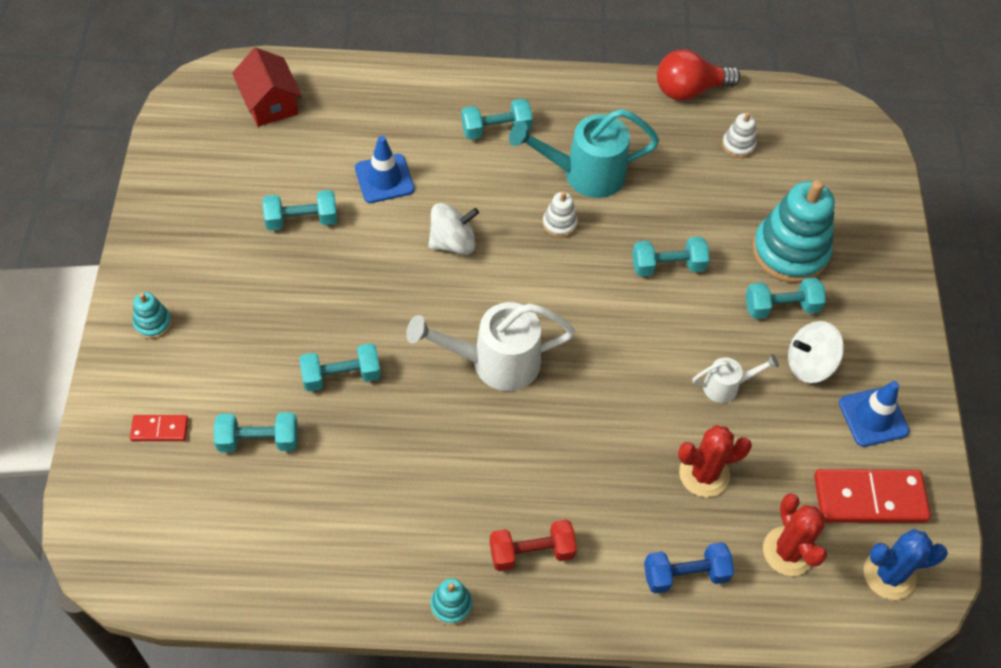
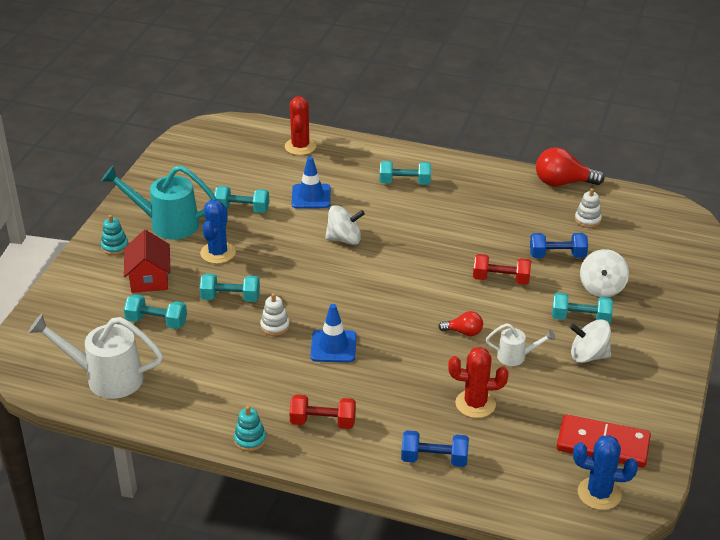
camera: 20 degrees right, 20 degrees down
red domino [130,415,188,441] -> none
red house [232,48,302,127] -> red house moved to [124,230,170,293]
white watering can [406,302,575,391] -> white watering can moved to [28,314,163,399]
turquoise watering can [509,109,659,198] -> turquoise watering can moved to [101,165,217,240]
white stacking toy [543,191,578,238] -> white stacking toy moved to [260,293,290,336]
turquoise dumbbell [632,237,710,277] -> red dumbbell [473,254,531,285]
turquoise stacking toy [752,180,835,283] -> white spinning top [580,249,629,297]
red cactus [763,493,827,576] -> red cactus moved to [285,96,316,155]
blue traffic cone [839,381,910,447] -> blue traffic cone moved to [310,304,356,362]
none -> blue cactus [200,200,236,264]
none -> red light bulb [438,311,483,336]
none -> blue dumbbell [530,233,588,258]

